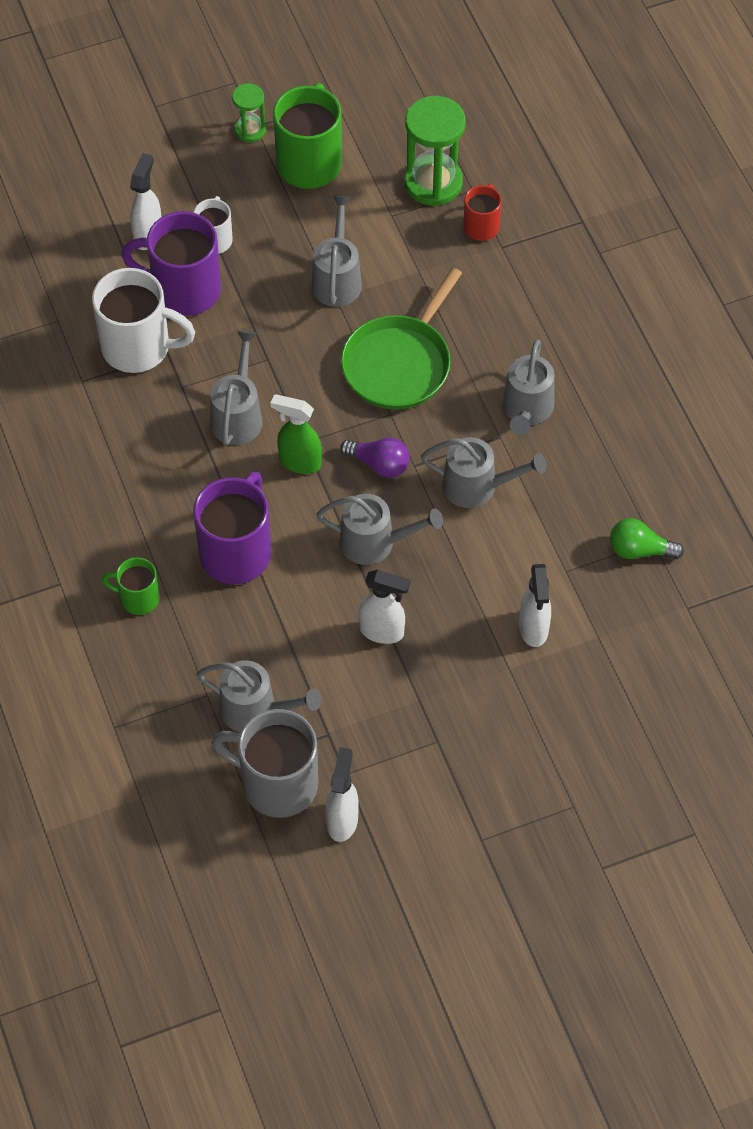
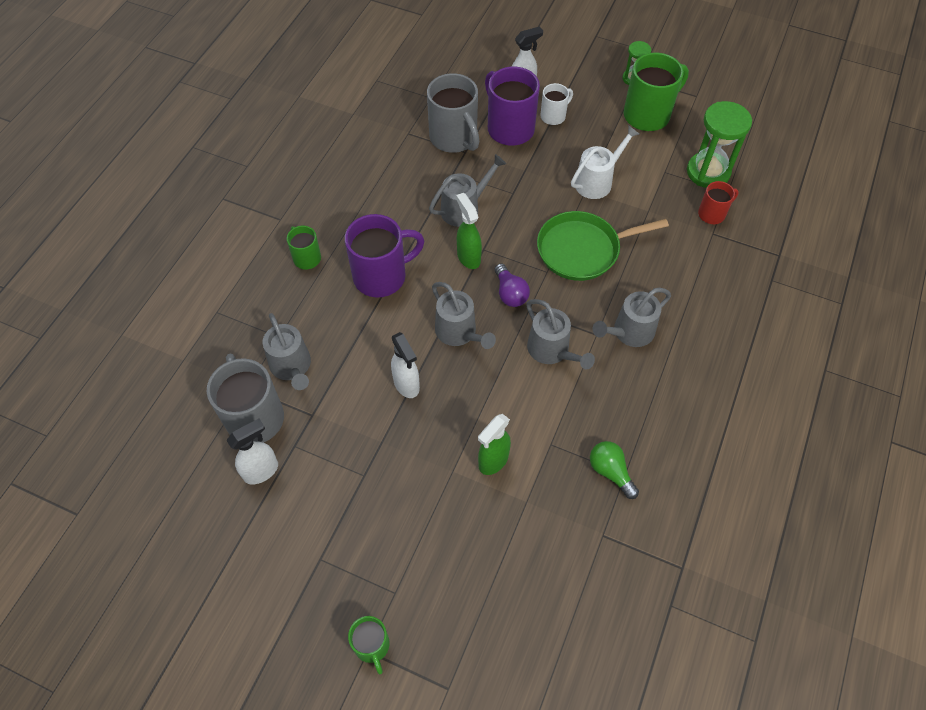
camera: 45 degrees right, 0 degrees up
white mug [92,268,195,373] -> grey mug [427,73,479,153]
grey watering can [311,196,362,307] -> white watering can [571,126,639,199]
white spray bottle [519,564,551,647] -> green spray bottle [478,414,511,475]
none -> green mug [348,616,390,674]

